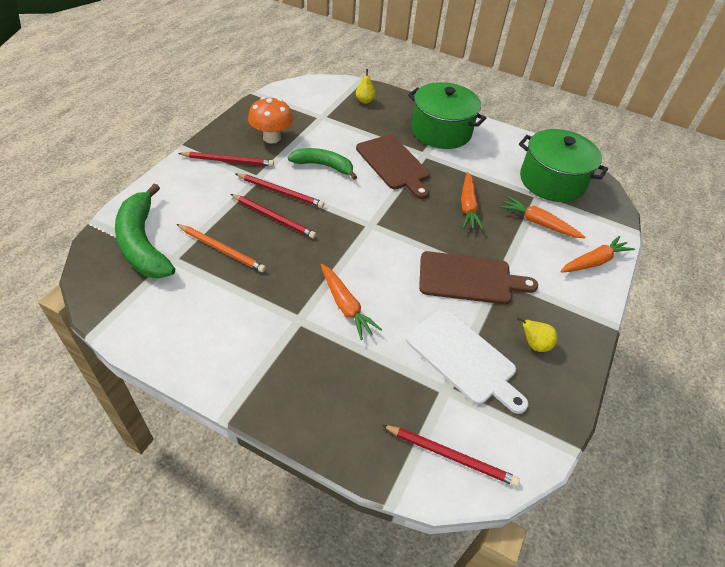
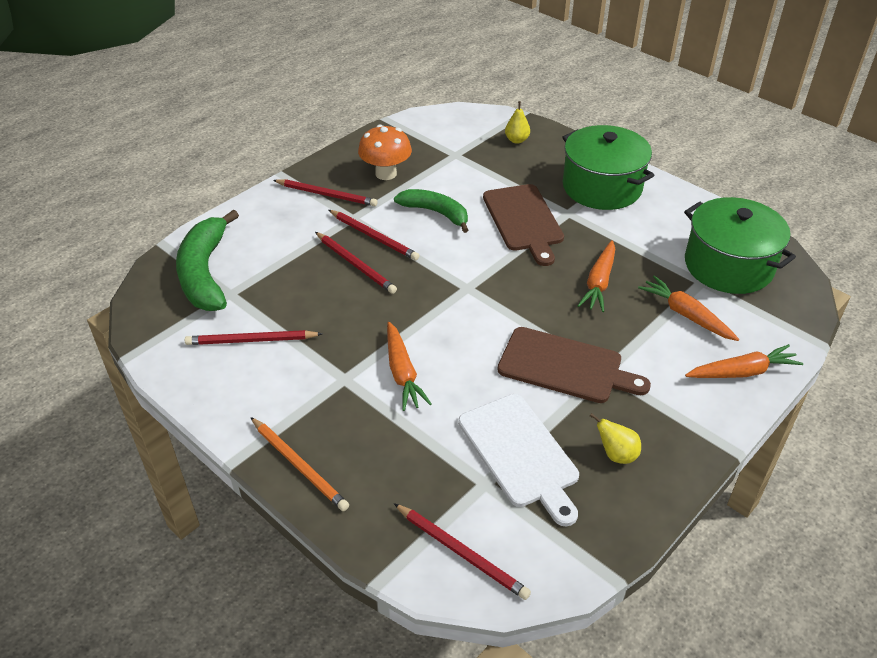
camera: 20 degrees right, 5 degrees down
orange pencil [177,224,266,272] -> orange pencil moved to [250,417,349,511]
none -> red pencil [185,330,322,345]

